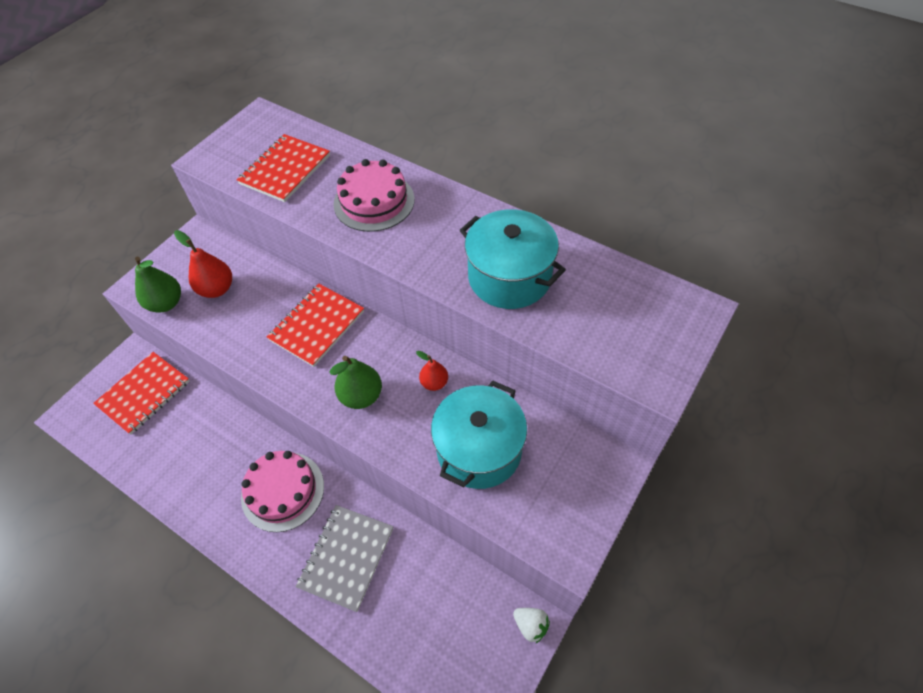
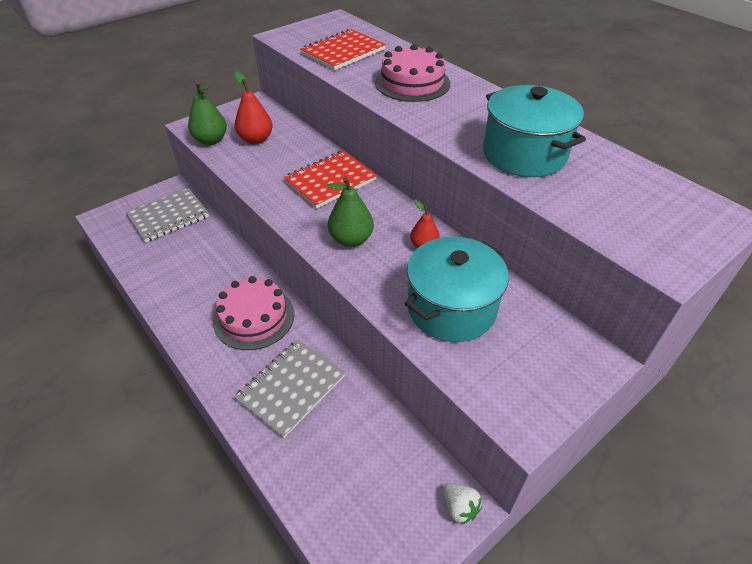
camera: 15 degrees right, 10 degrees down
red notebook [93,352,190,435] -> grey notebook [126,188,209,243]

